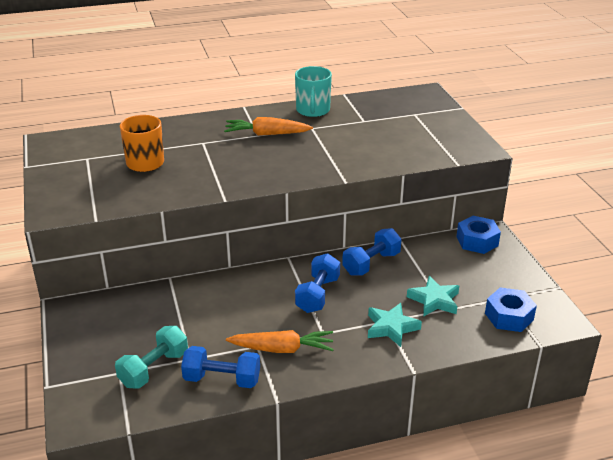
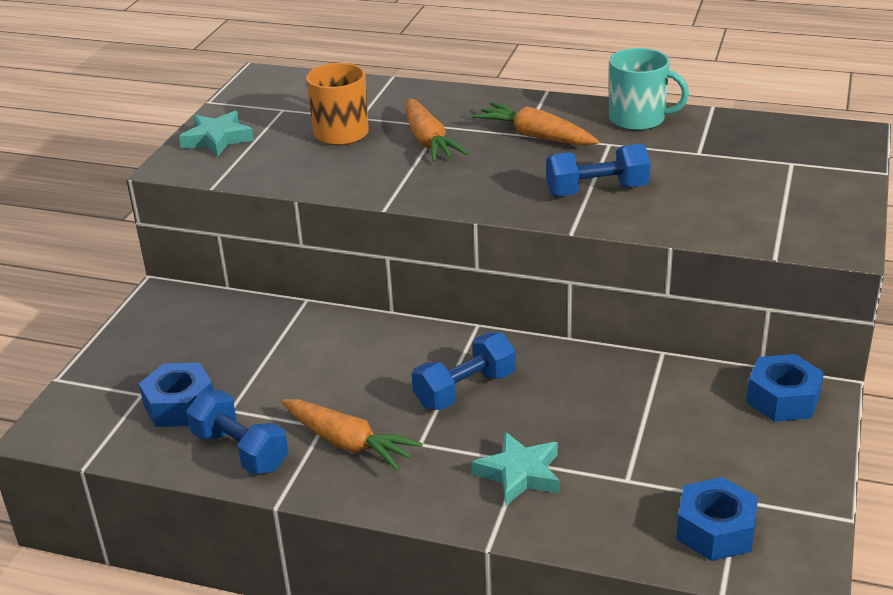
camera: 35 degrees right, 0 degrees up
turquoise dumbbell [115,326,188,388] -> blue nut [139,363,214,427]
turquoise mug [295,66,332,117] -> turquoise mug turned 105 degrees counterclockwise [609,48,689,131]
blue dumbbell [342,228,402,276] -> blue dumbbell moved to [546,144,651,196]
turquoise star [407,276,459,317] -> turquoise star moved to [179,111,254,157]
none -> orange carrot [406,98,469,162]

